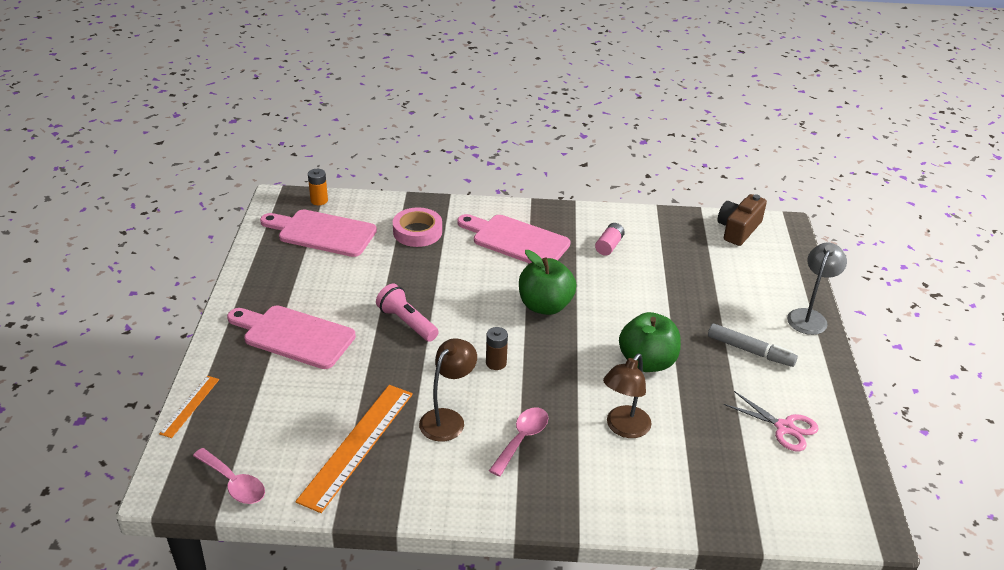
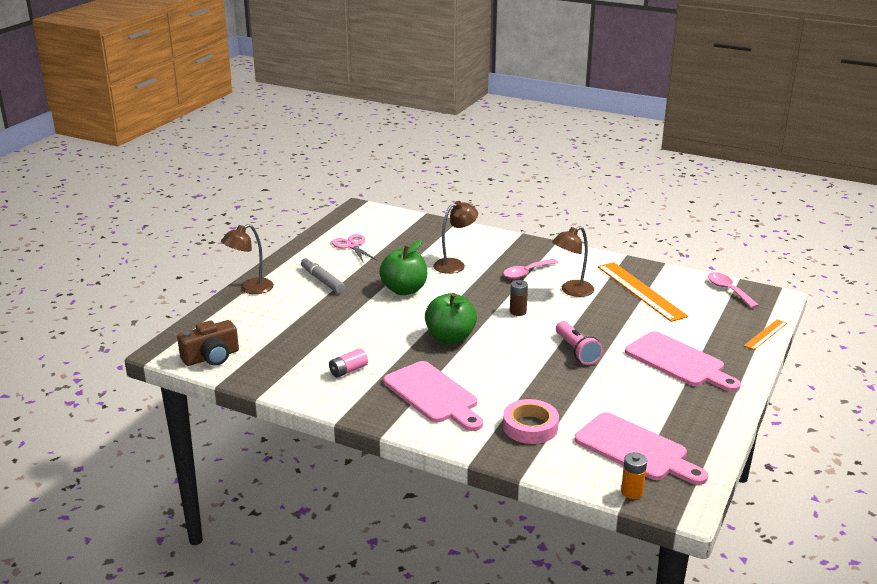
camera: 155 degrees left, 10 degrees down
orange ruler [295,385,413,513] -> orange ruler turned 75 degrees counterclockwise [598,262,688,322]
grey lamp [787,243,847,335] -> brown lamp [221,224,274,294]

